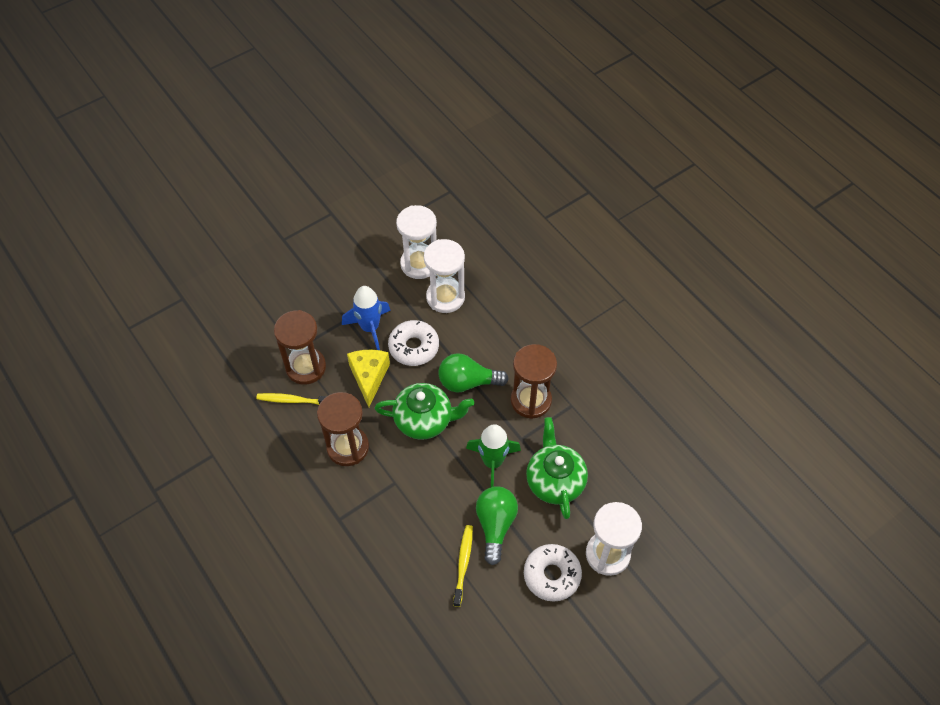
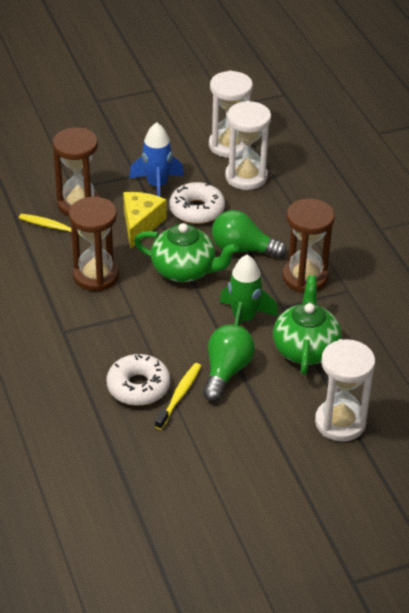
camera: 15 degrees right, 15 degrees down
white donut [524,544,582,602] -> white donut moved to [107,354,170,406]

